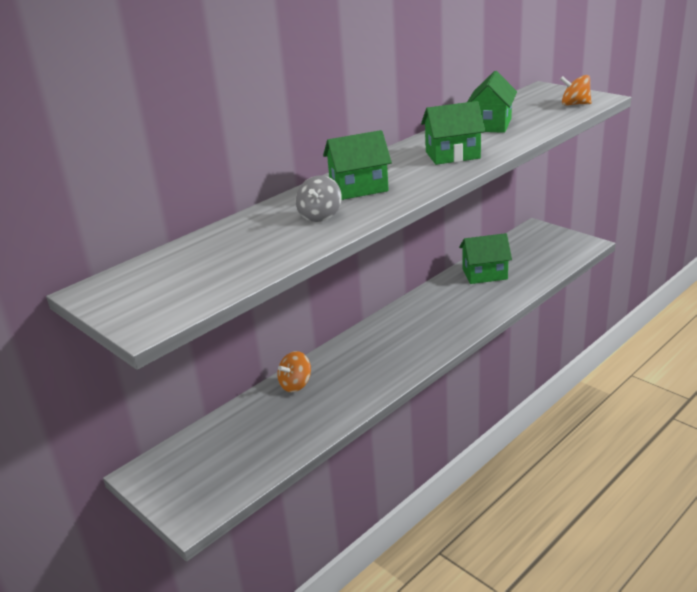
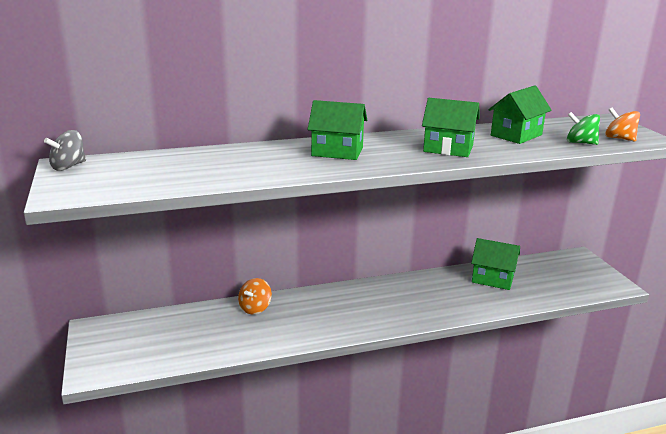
camera: 25 degrees right, 5 degrees down
orange spinning top [277,351,311,392] -> orange spinning top turned 45 degrees counterclockwise [238,278,272,315]
grey spinning top [296,175,342,222] -> grey spinning top moved to [44,130,86,171]
none -> green spinning top [567,112,600,145]

